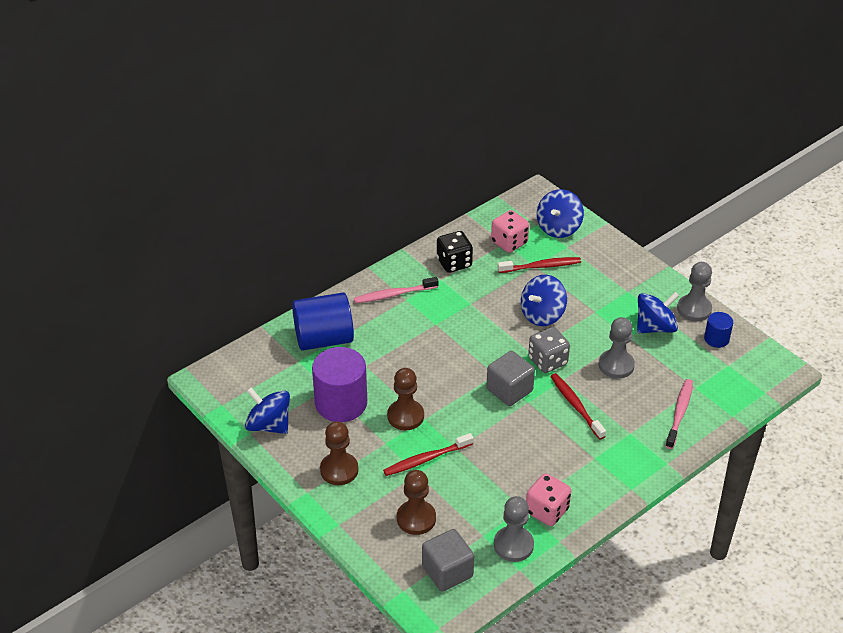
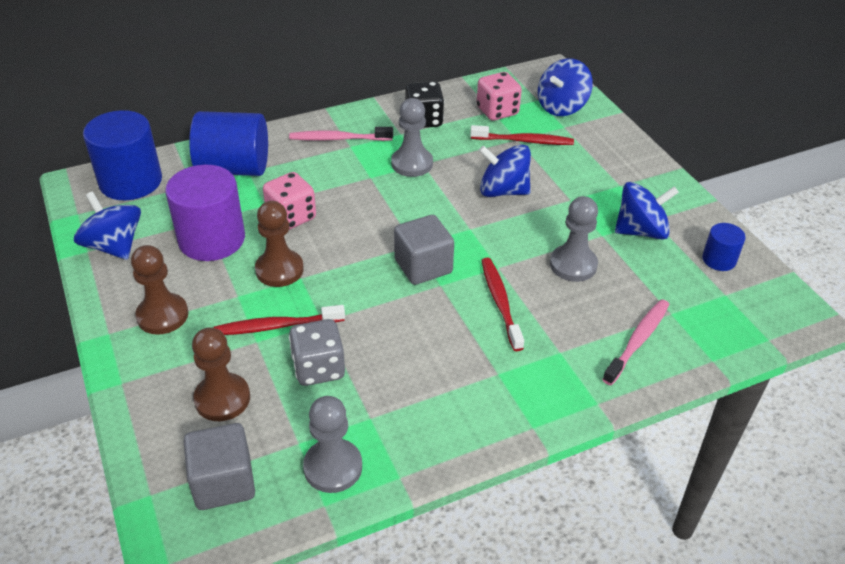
camera: 15 degrees right, 0 degrees up
blue spinning top [521,275,567,326] -> blue spinning top turned 45 degrees clockwise [479,144,531,197]
pink dice [526,473,571,526] -> pink dice moved to [263,172,316,230]
grey dice [528,327,570,373] -> grey dice moved to [289,319,345,386]
grey pawn [677,262,712,322] -> grey pawn moved to [391,98,433,177]
none -> blue cylinder [83,110,162,200]

